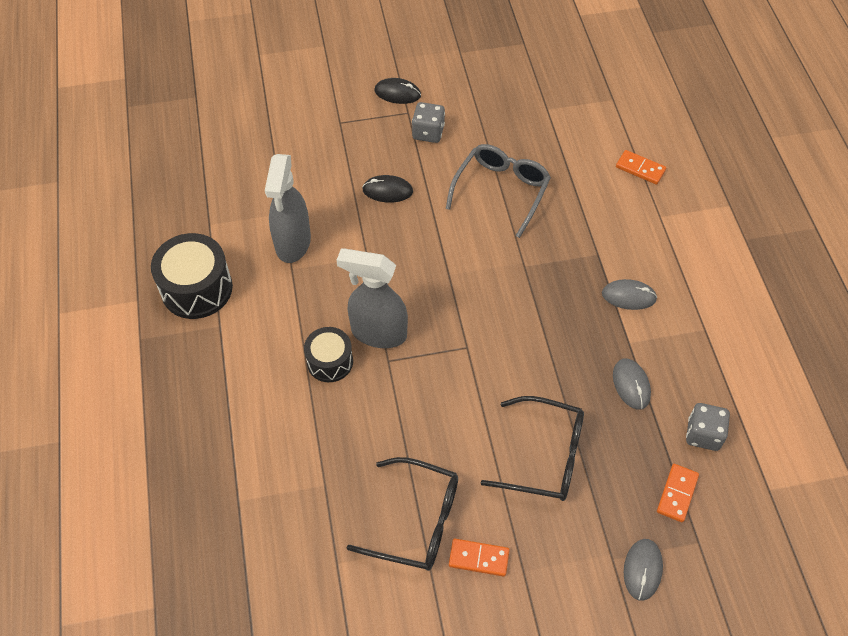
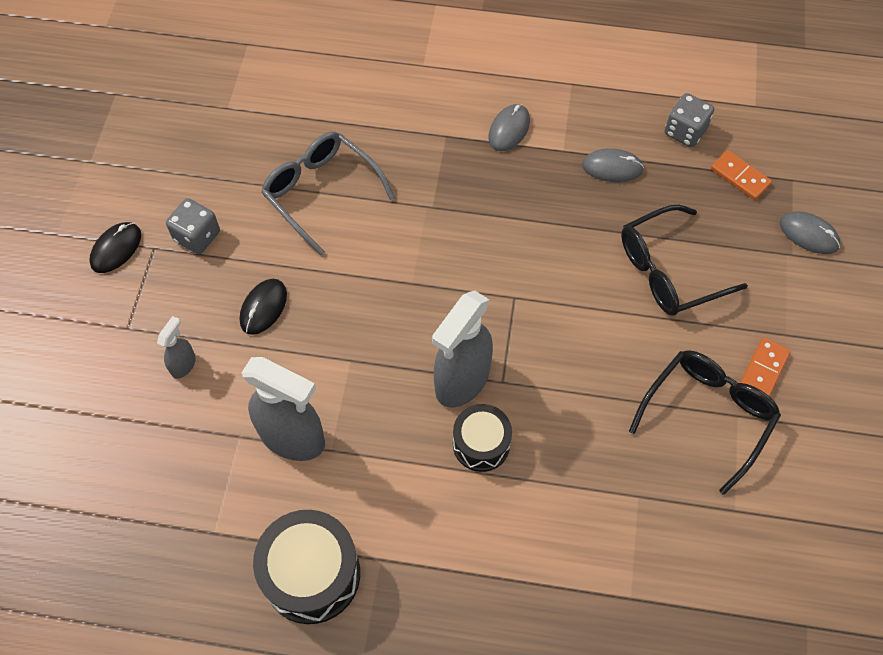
camera: 70 degrees left, 5 degrees up
black glasses [480,396,584,501] -> black glasses turned 150 degrees counterclockwise [621,205,748,316]
orange domino [616,150,666,185] -> none
none -> grey spray bottle [157,316,196,379]

